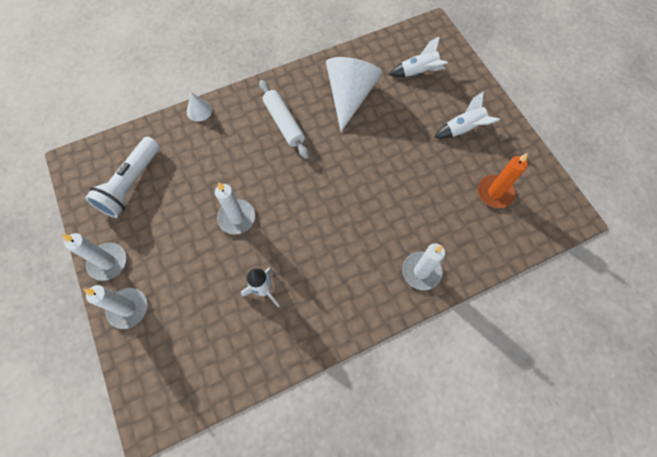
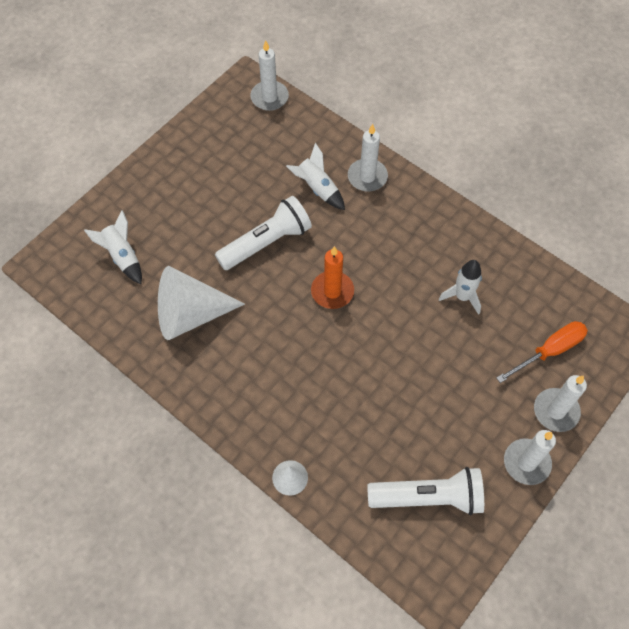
camera: 115 degrees left, 5 degrees down
white candle [215,182,255,234] -> white candle moved to [250,40,289,111]
white rolling pin [259,80,309,159] -> none
white rocket [434,91,500,139] -> white rocket moved to [286,143,345,210]
orange candle [478,153,528,208] -> orange candle moved to [311,246,354,309]
none -> white flashlight [215,196,312,270]
none -> orange screwdriver [496,321,588,383]

